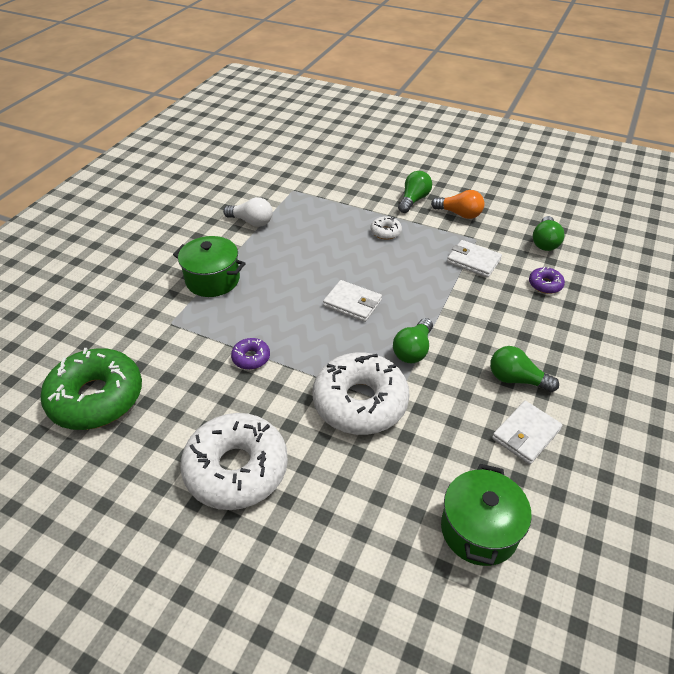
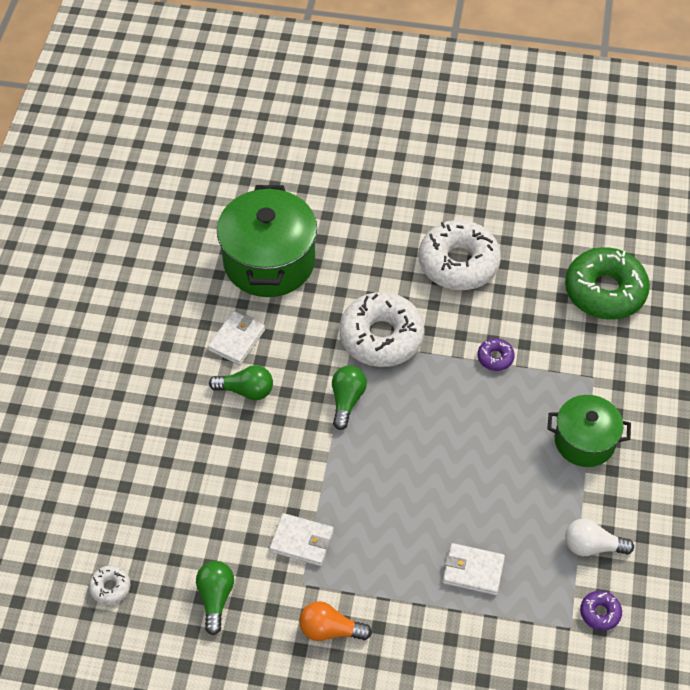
camera: 165 degrees right, 10 degrees up
white wallet [323,280,382,322] -> white wallet moved to [443,543,505,595]
white donut [371,216,402,240] -> white donut moved to [89,565,130,605]
green light bulb [398,171,432,213] -> none
green pot [441,464,532,566] -> green pot [217,185,317,297], size x1.63
purple donut [529,267,565,294] -> purple donut moved to [580,591,622,631]

